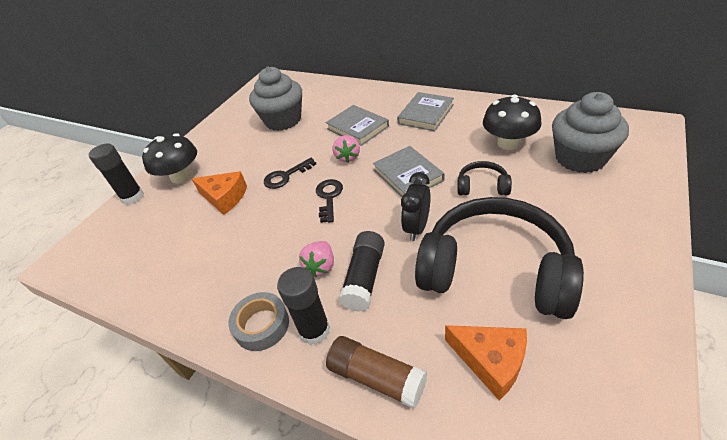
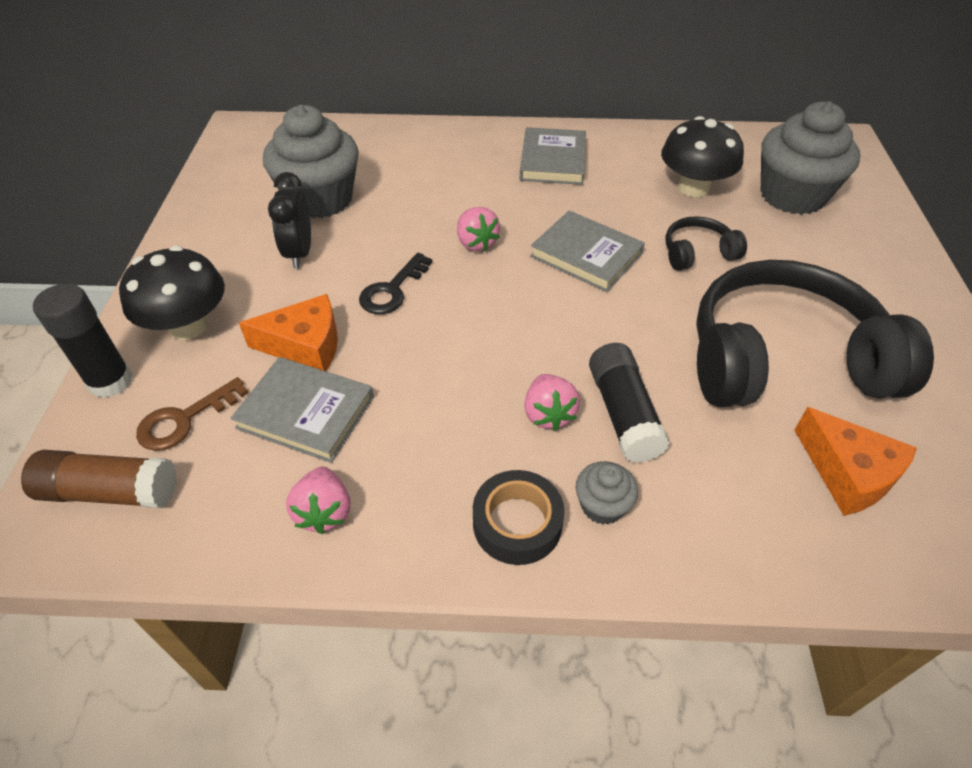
camera: 30 degrees left, 5 degrees up
grey tape [228,292,289,351] -> black tape [473,470,565,565]
black glue stick [277,267,330,345] -> grey cupcake [576,461,638,525]
black key [316,179,343,223] -> none
grey book [326,105,389,146] -> grey book moved to [231,357,374,463]
brown glue stick [326,336,427,409] -> brown glue stick moved to [21,450,177,508]
black clock [401,172,431,241] -> black clock moved to [268,172,311,269]
orange cheese [445,325,527,400] -> orange cheese turned 45 degrees clockwise [794,407,917,516]
none -> brown key [136,377,248,451]
none -> pink strawberry [286,467,350,534]

